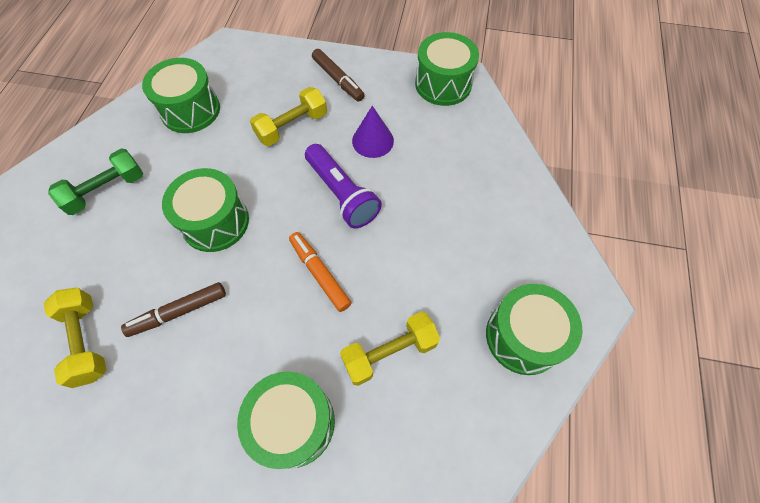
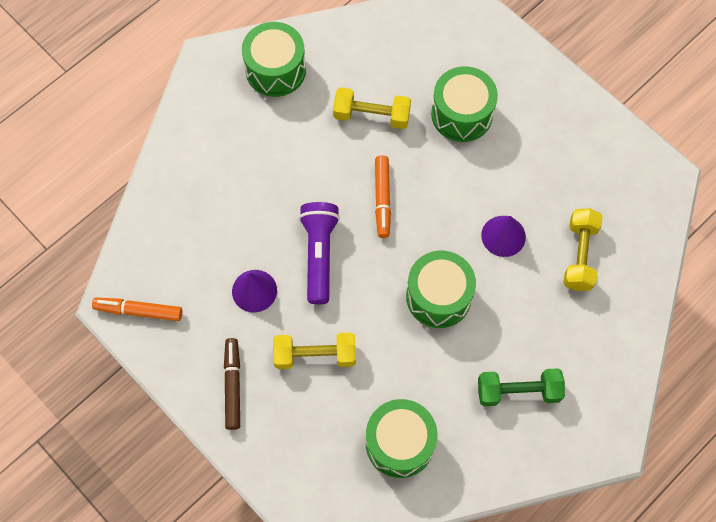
camera: 145 degrees left, 5 degrees up
brown marker [121,282,226,337] -> purple cone [481,216,526,257]
green drum [415,32,479,106] -> orange marker [92,298,182,321]

